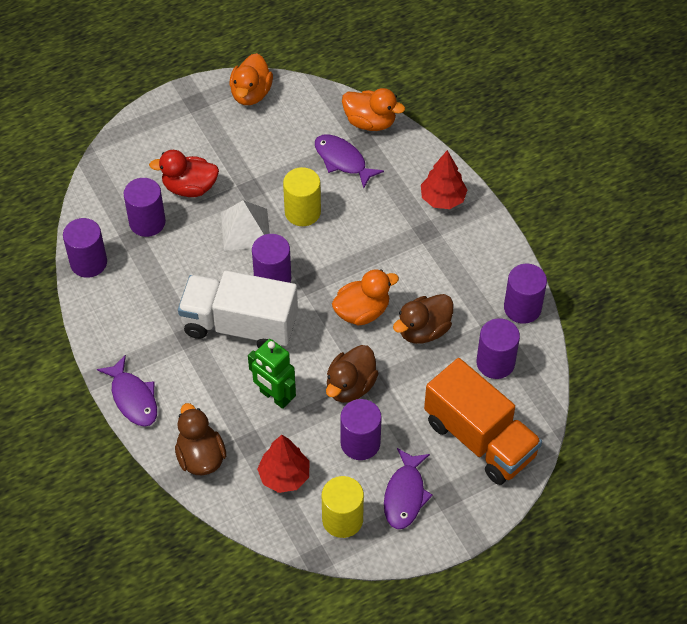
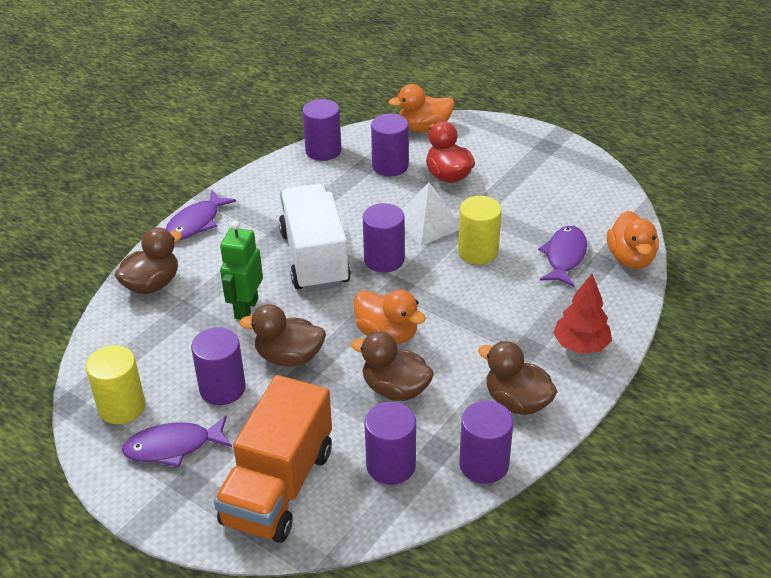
camera: 65 degrees right, 15 degrees down
orange duck [230,53,273,105] -> orange duck moved to [389,84,454,132]
red tree [257,435,309,493] -> none
none -> brown duck [478,341,558,415]

